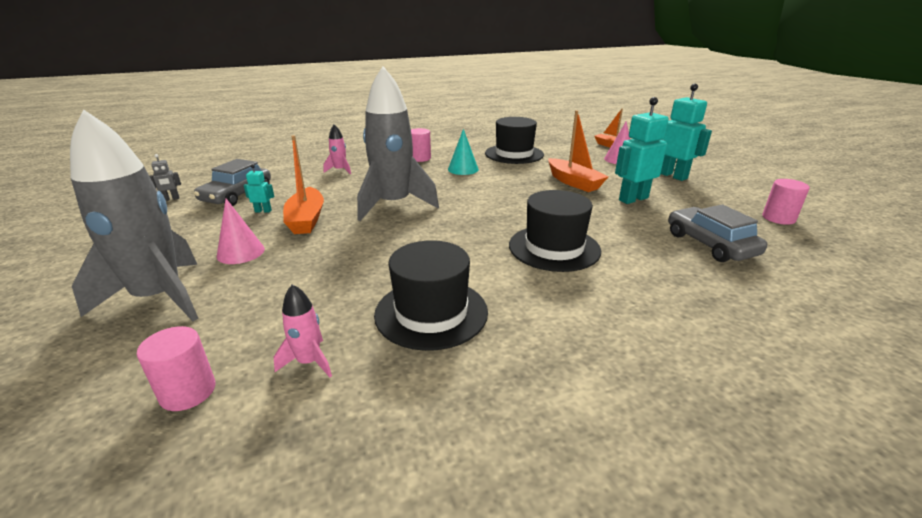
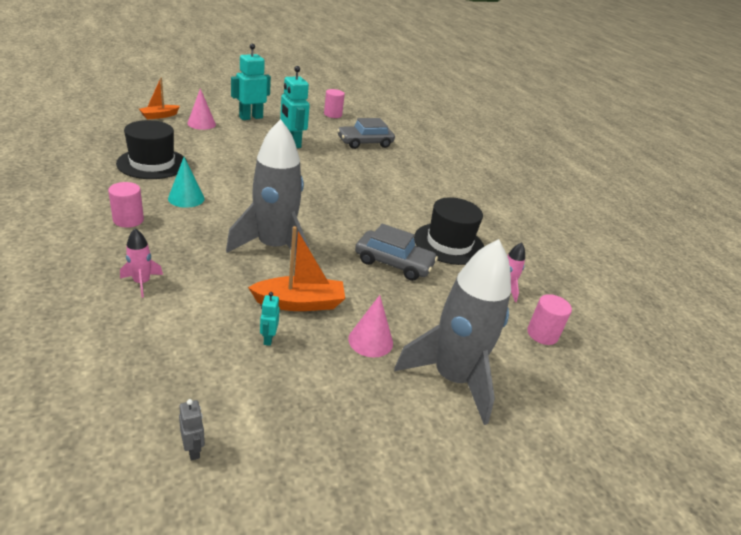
camera: 95 degrees left, 5 degrees up
grey car [194,159,271,206] -> grey car moved to [355,224,438,281]
black hat [509,190,601,272] -> none
orange boat [548,110,608,192] -> none

